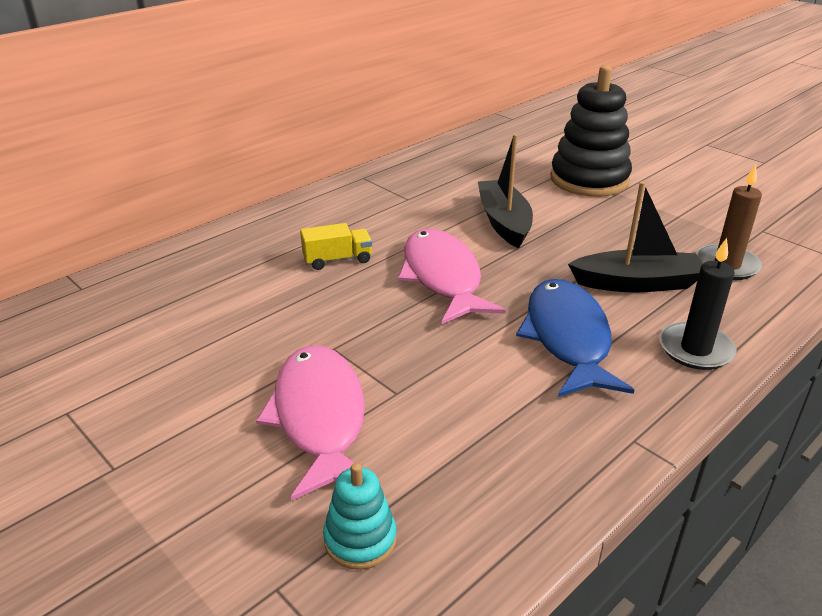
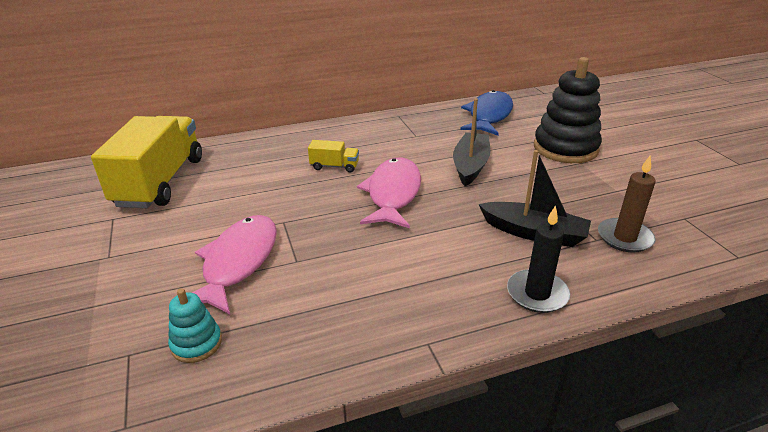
camera: 25 degrees right, 0 degrees up
blue fish [516,279,634,397] -> blue fish moved to [460,90,513,136]
none -> yellow truck [91,116,202,208]

